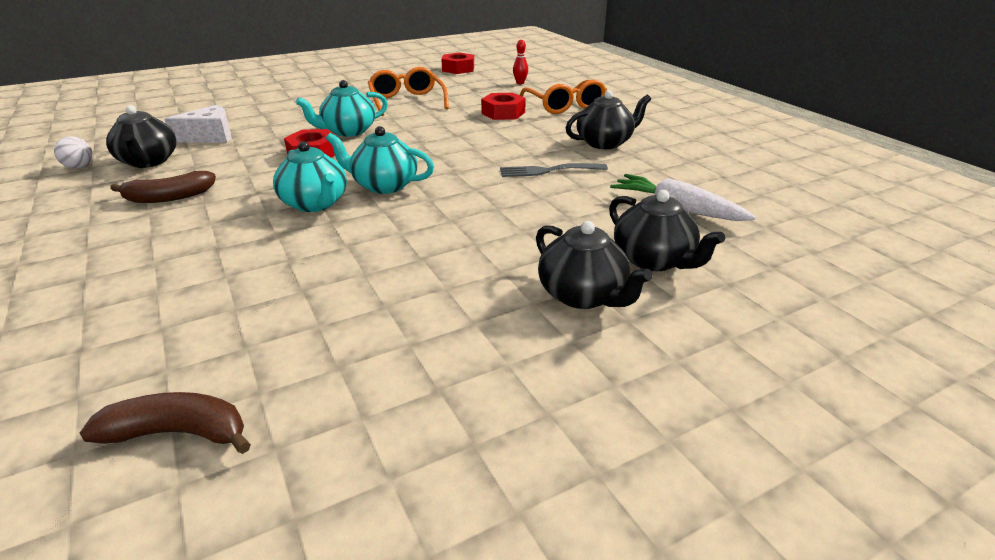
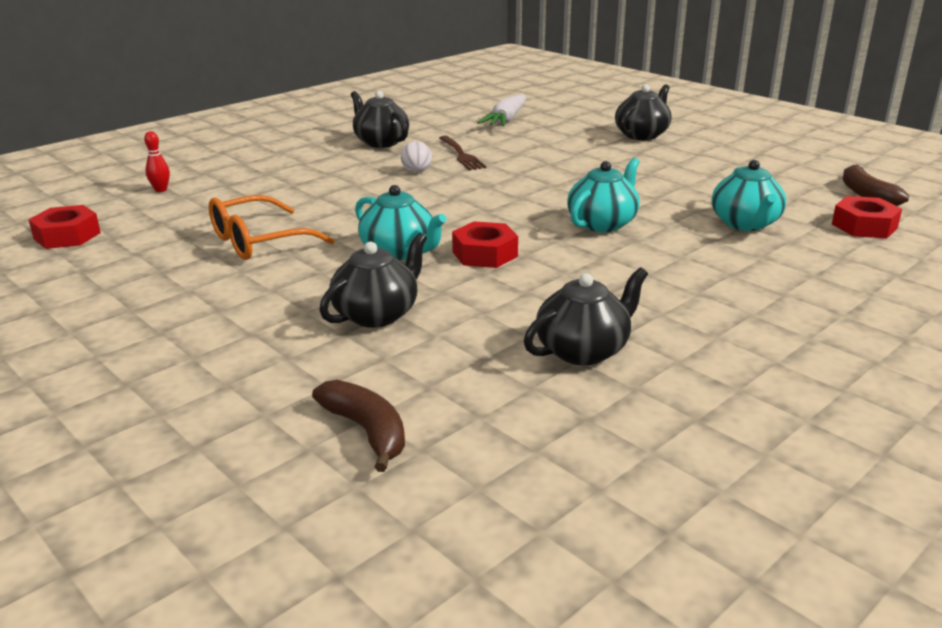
camera: 105 degrees left, 5 degrees down
white ball [54,136,92,169] -> white ball moved to [401,141,432,173]
brown banana [110,171,216,203] -> brown banana moved to [312,380,405,472]
white cheese [164,105,231,143] -> none
turquoise teapot [326,126,434,194] -> turquoise teapot moved to [712,160,786,231]
red nut [481,93,526,120] -> red nut moved to [832,196,902,238]
grey fork [500,163,608,177] -> brown fork [439,136,487,170]
orange glasses [520,80,607,114] -> none
black teapot [609,190,725,271] -> black teapot moved to [319,233,427,328]

